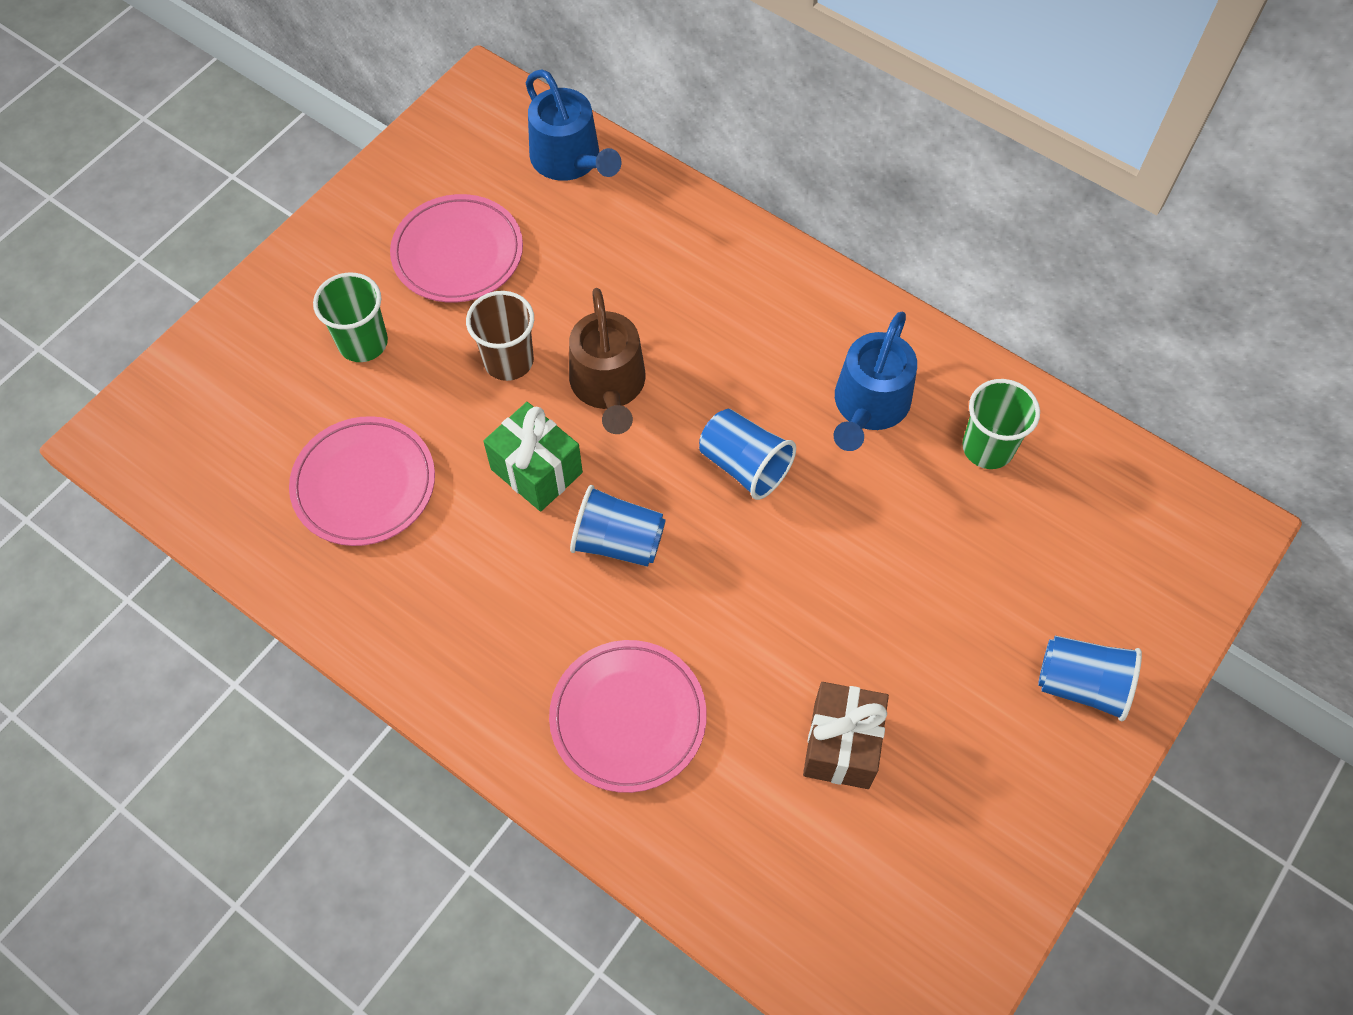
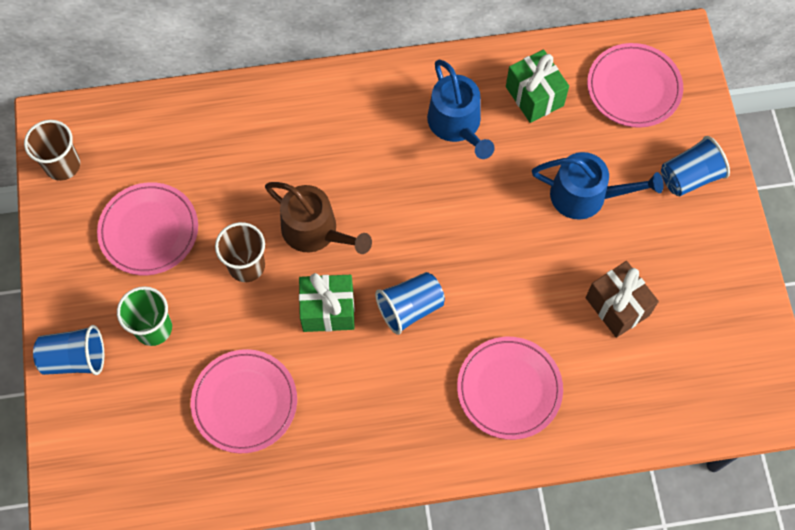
camera: 45 degrees left, 5 degrees up
blue watering can [526,69,621,181] -> blue watering can moved to [532,152,663,220]
blue cup [699,409,796,500] -> blue cup moved to [33,325,104,375]
green cup [962,379,1040,469] -> green gift [506,49,569,123]
none -> brown cup [24,120,80,181]
none -> pink plate [587,43,683,128]

